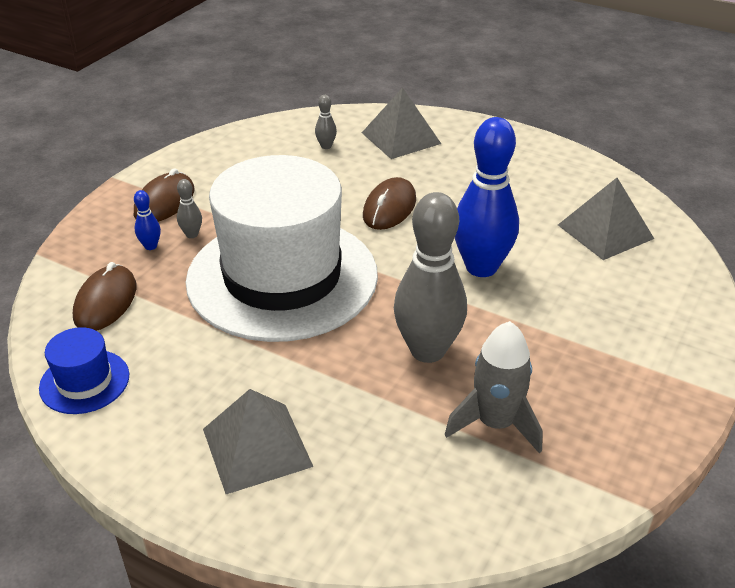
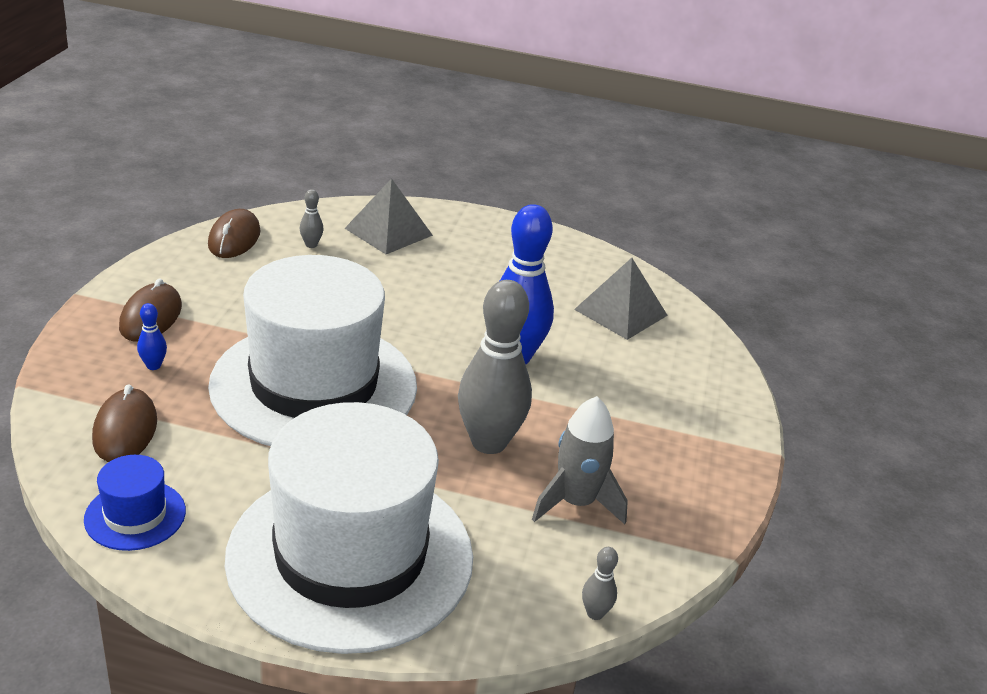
camera: 20 degrees left, 5 degrees down
grey bowling pin [177,179,202,238] -> grey bowling pin moved to [582,547,618,620]
grey pyramid [203,389,314,494] -> white hat [225,402,473,654]
brown mouse [363,177,416,230] -> brown mouse moved to [208,209,261,258]

